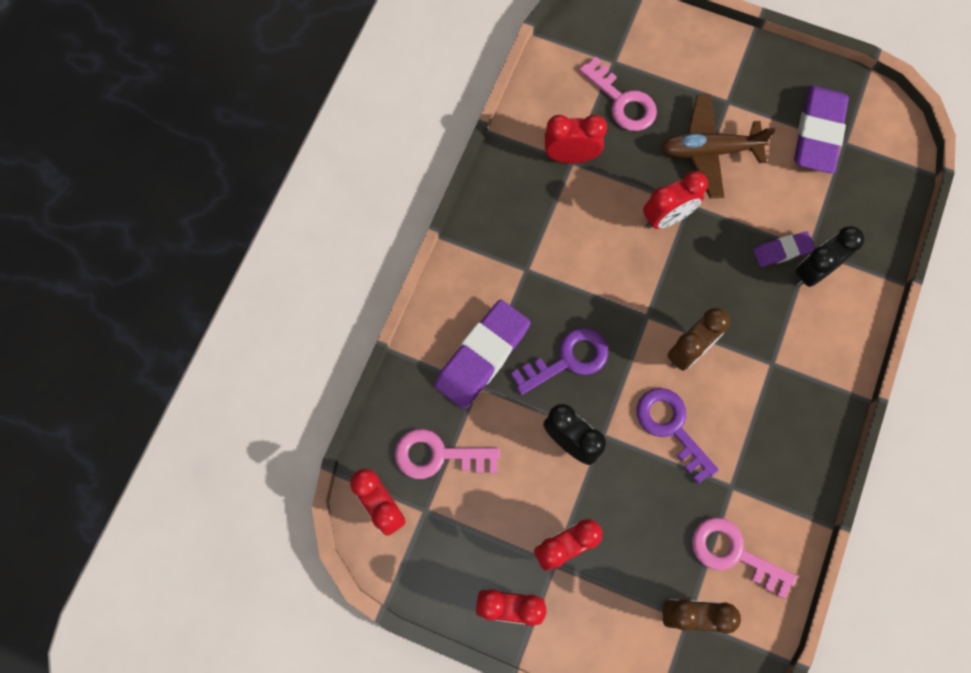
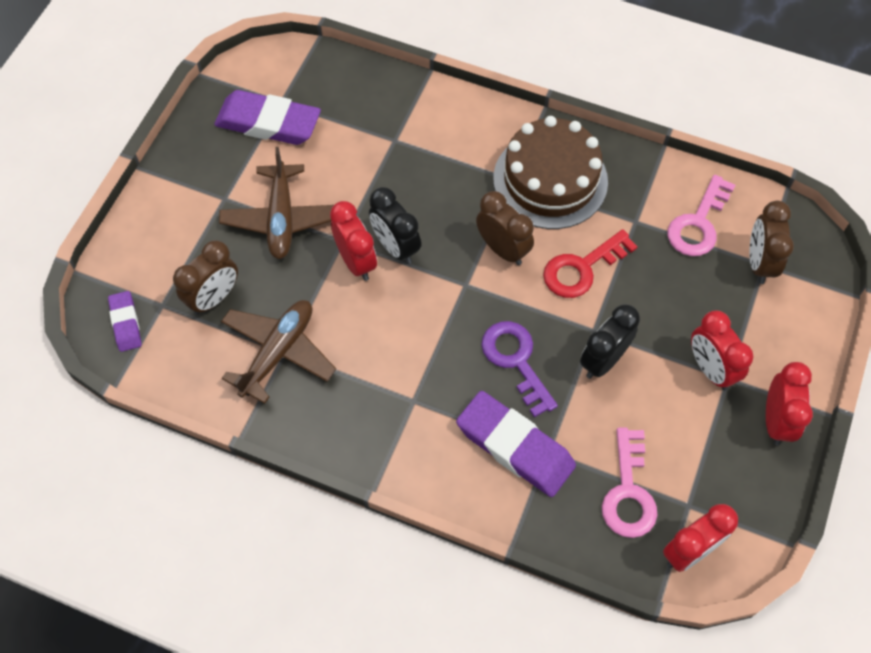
camera: 90 degrees left, 10 degrees down
red clock [545,114,607,163] -> brown plane [221,300,336,404]
pink key [579,57,657,131] -> brown clock [173,240,238,315]
purple key [637,388,719,484] -> red key [543,229,638,298]
purple eraser [754,232,815,267] -> purple eraser moved to [108,291,142,352]
black clock [795,226,865,287] -> black clock moved to [369,187,421,264]
none -> brown cake [493,116,608,229]

